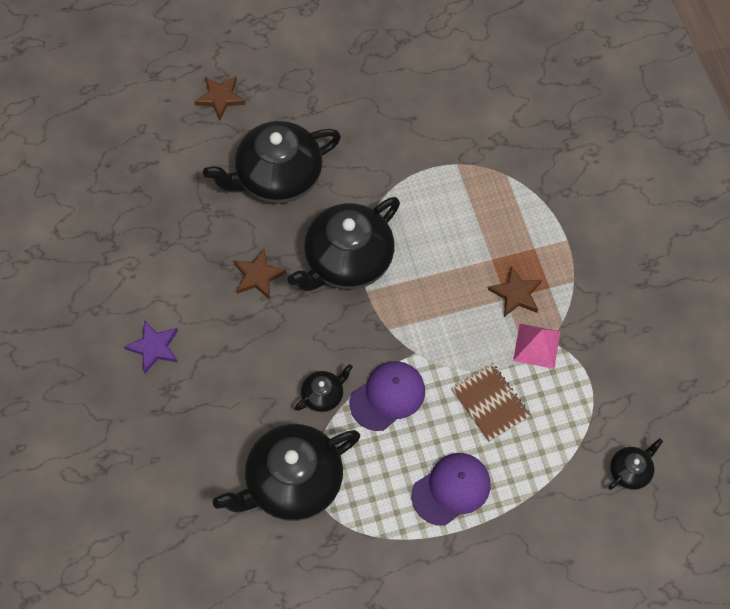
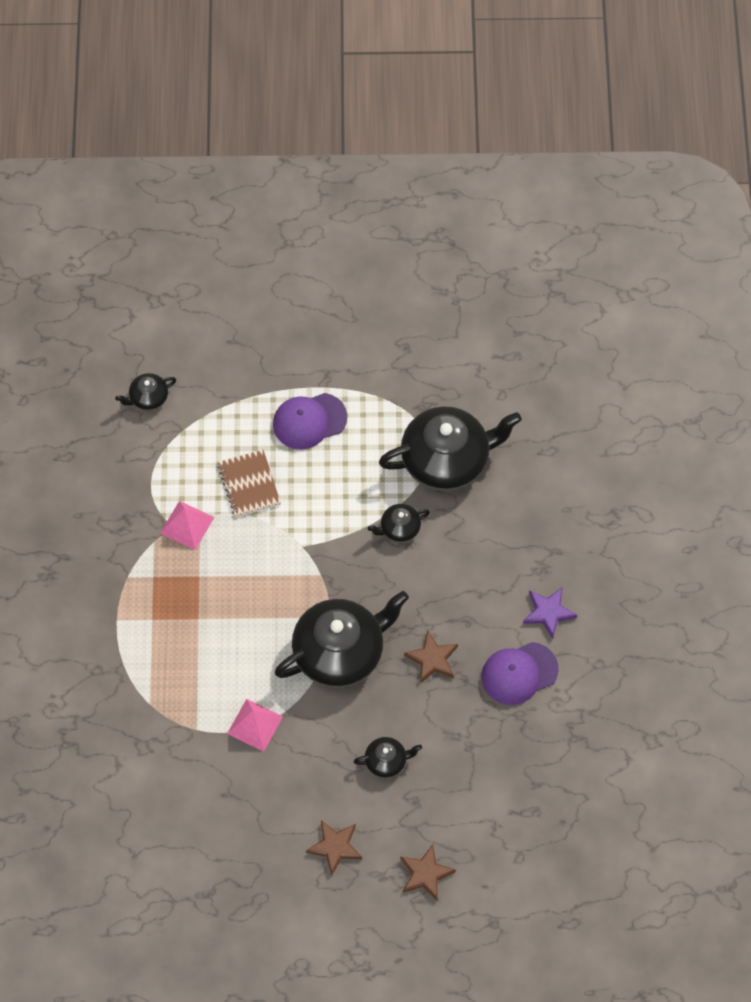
camera: 165 degrees left, 0 degrees up
black teapot [203,121,341,204] -> black teapot [353,737,422,778], size x0.45
purple cap [350,361,425,431] -> purple cap moved to [481,642,559,705]
brown star [488,266,542,317] -> brown star moved to [306,820,362,876]
none -> pink pyramid [227,699,283,752]

